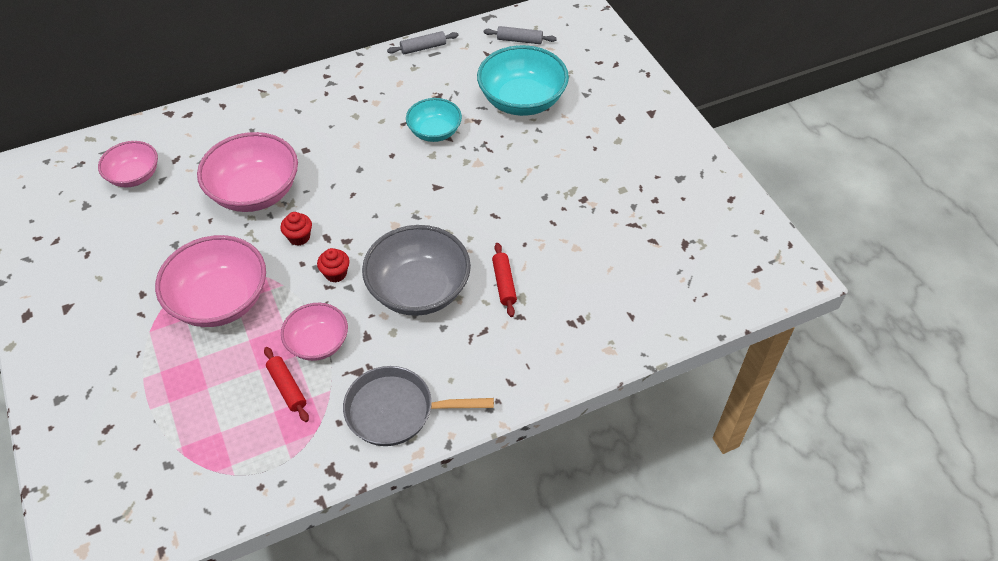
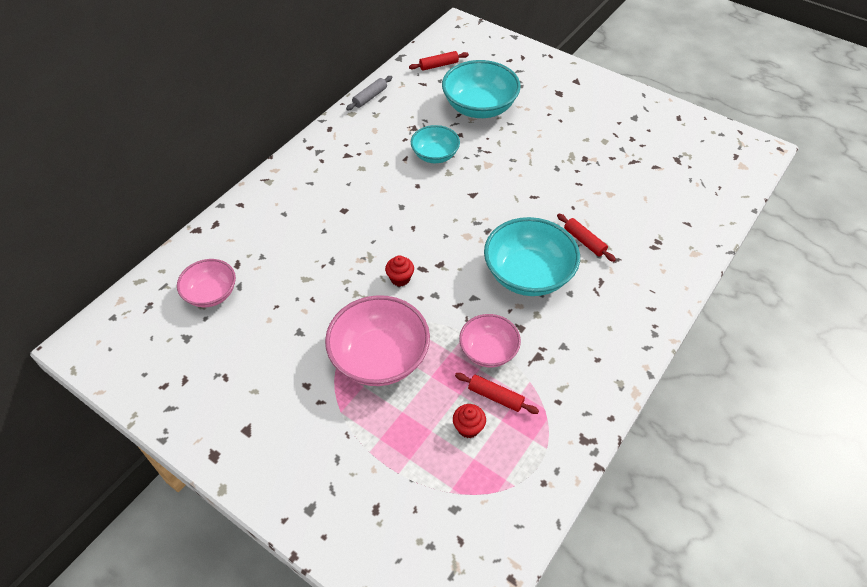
camera: 30 degrees left, 0 degrees up
pink bowl [197,132,298,212] -> none
red cupcake [317,248,350,282] -> red cupcake moved to [453,404,486,438]
grey pan [343,366,494,446] -> none
grey bowl [362,225,471,316] -> turquoise bowl [484,217,580,296]
grey rolling pin [484,26,557,44] -> red rolling pin [409,51,469,71]

